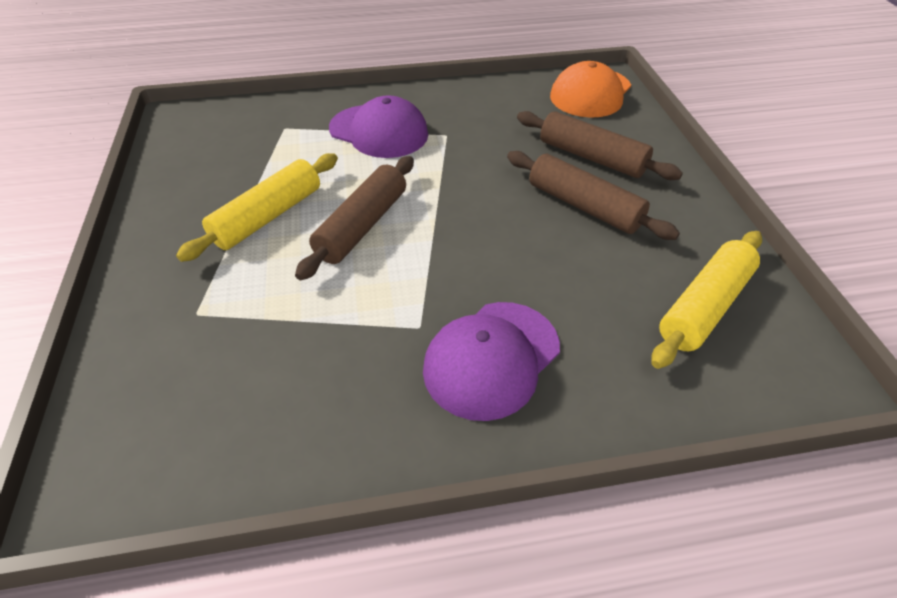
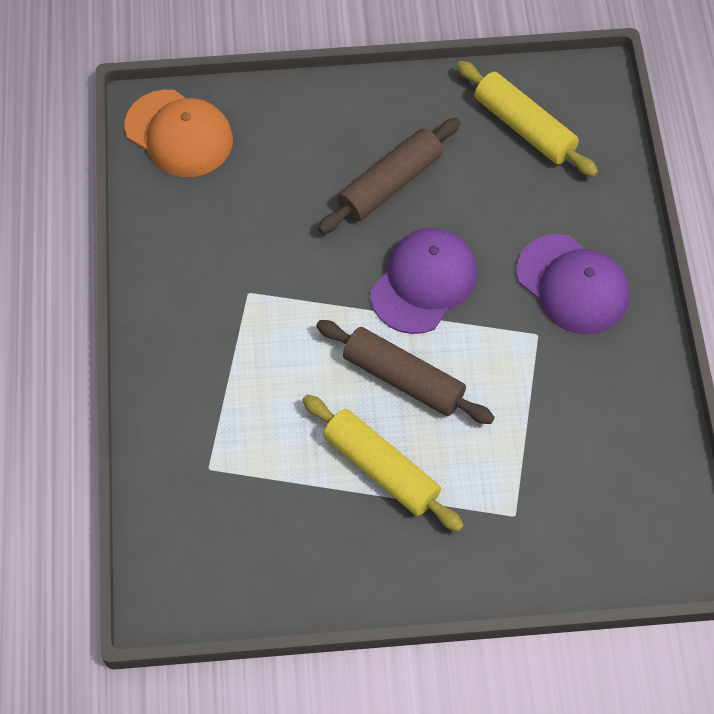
camera: 85 degrees left, 15 degrees up
purple cap [329,95,428,158] -> purple cap moved to [371,228,477,334]
brown rolling pin [517,111,683,180] -> none

